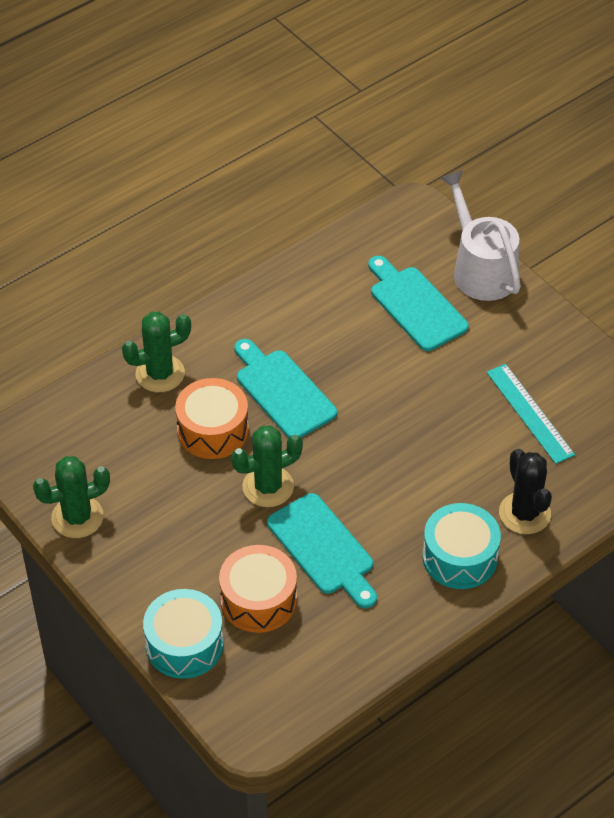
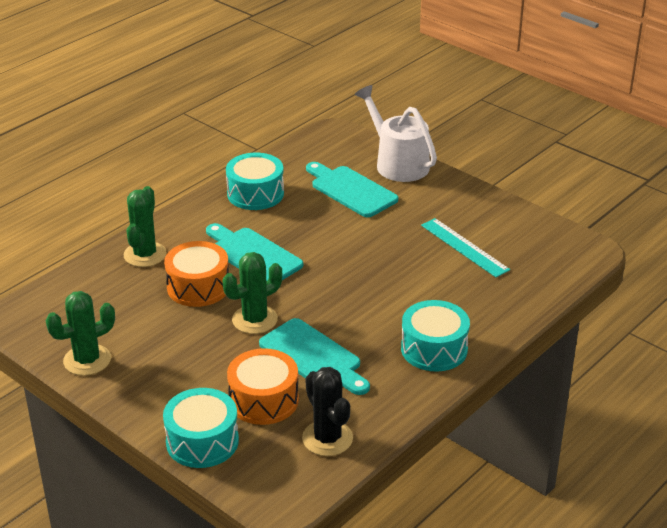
camera: 10 degrees left, 15 degrees down
green cactus [122,312,191,392] -> green cactus turned 45 degrees counterclockwise [123,186,167,267]
black cactus [499,449,552,534] -> black cactus moved to [302,367,353,456]
none -> turquoise drum [226,153,284,210]

